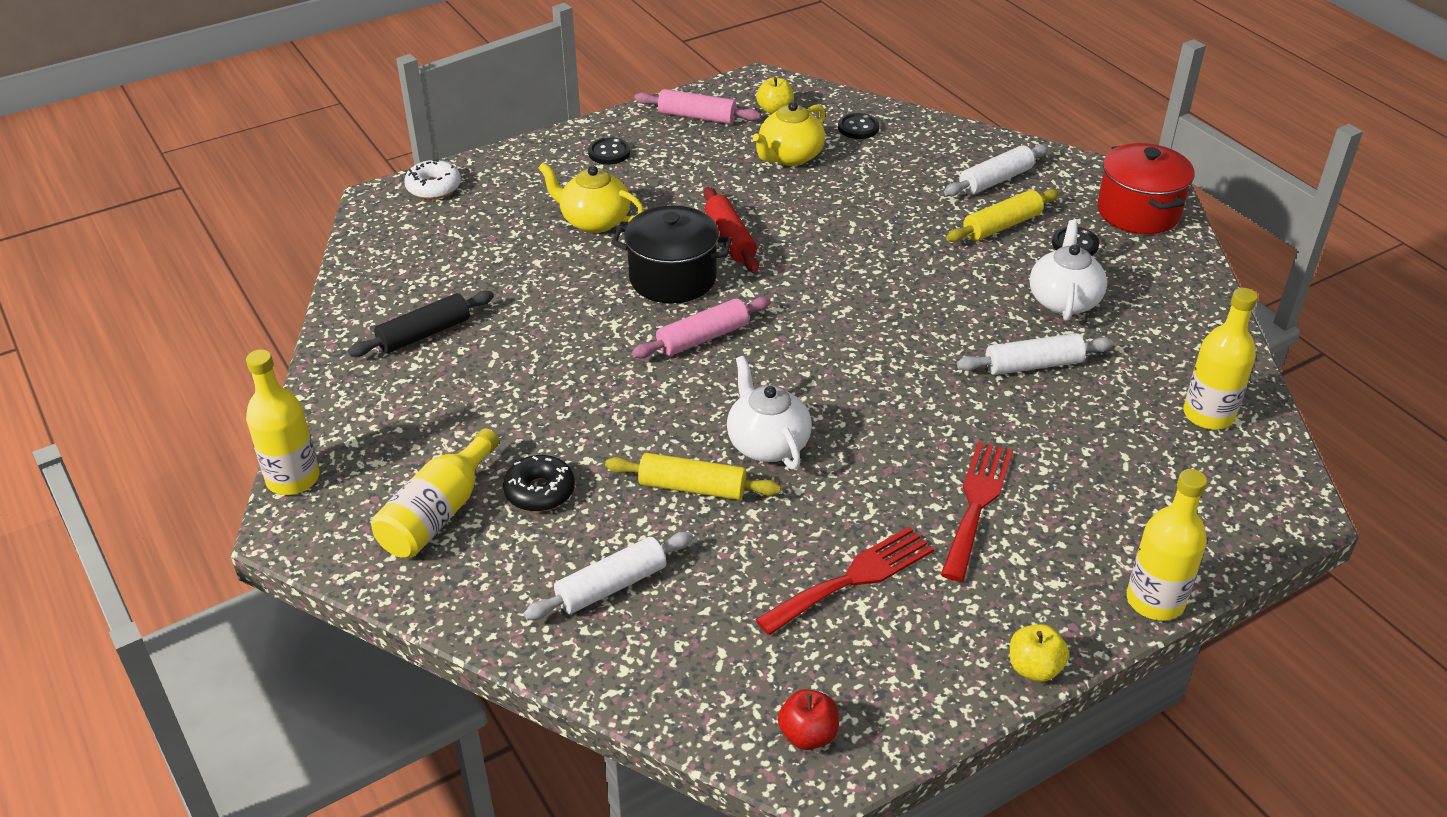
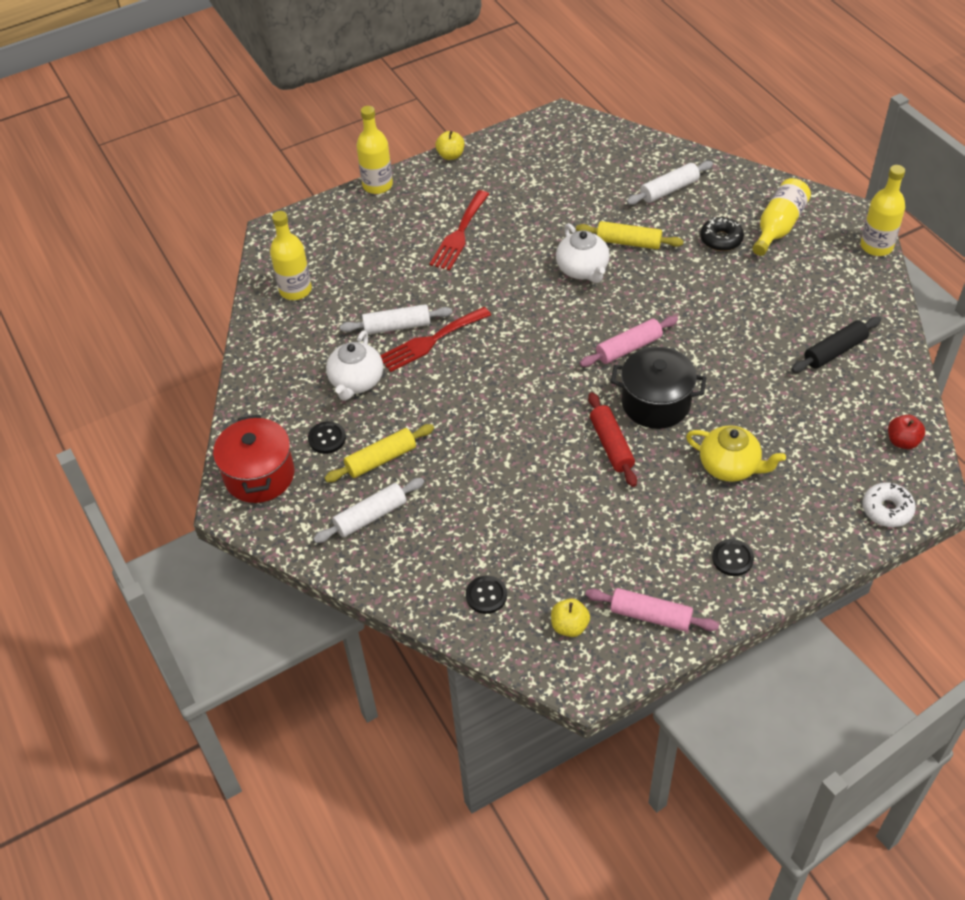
camera: 175 degrees left, 10 degrees up
yellow teapot [752,102,825,166] -> none
red fork [755,527,934,635] -> red fork moved to [380,307,491,372]
red apple [778,689,839,750] -> red apple moved to [888,415,925,449]

